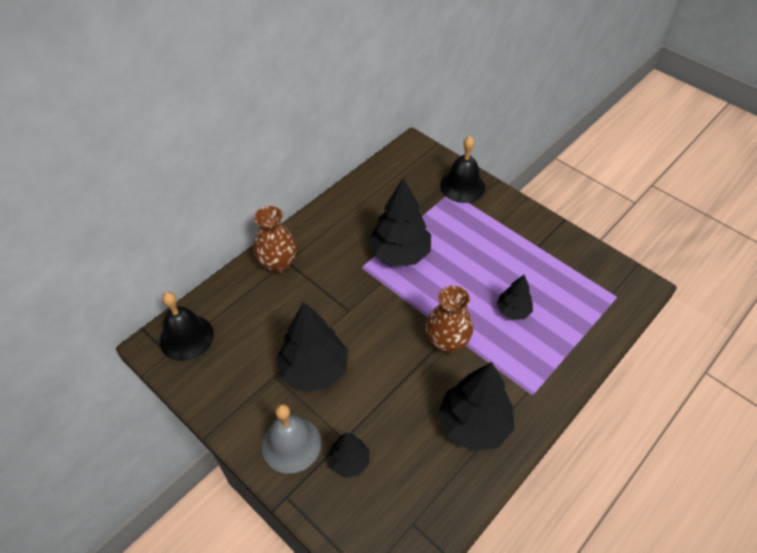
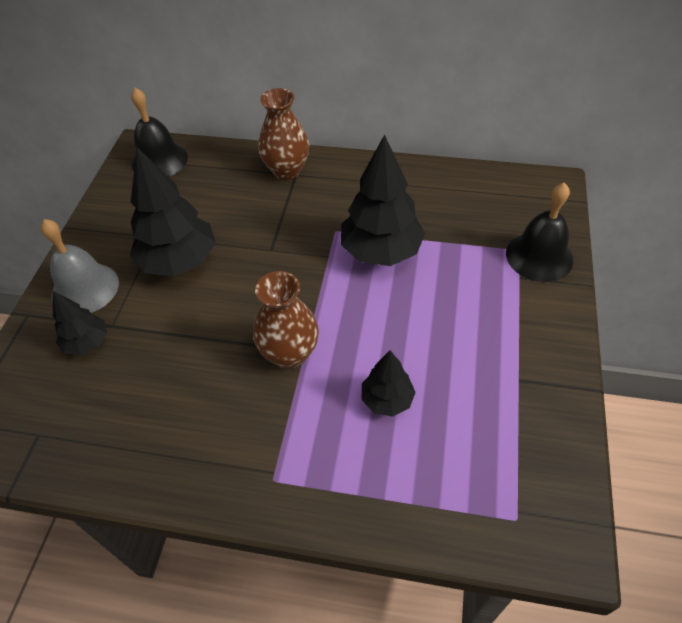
camera: 60 degrees right, 0 degrees up
black tree [438,362,514,451] -> none

